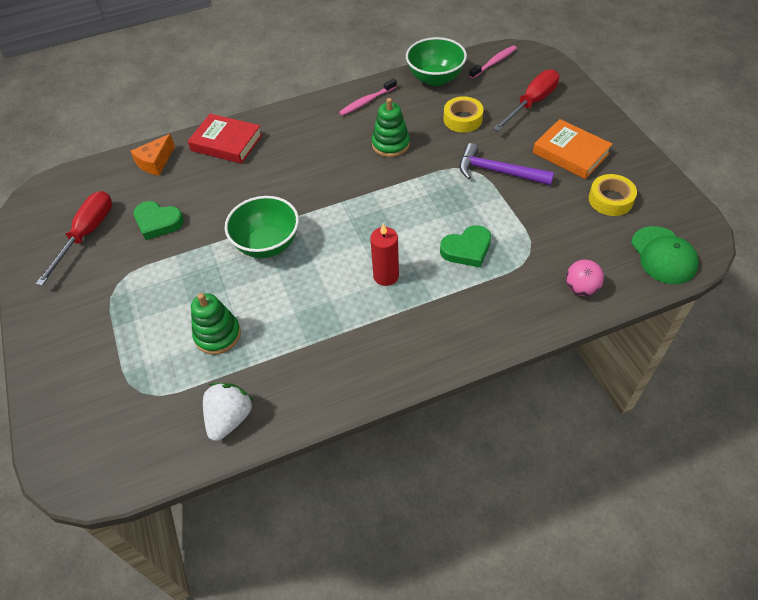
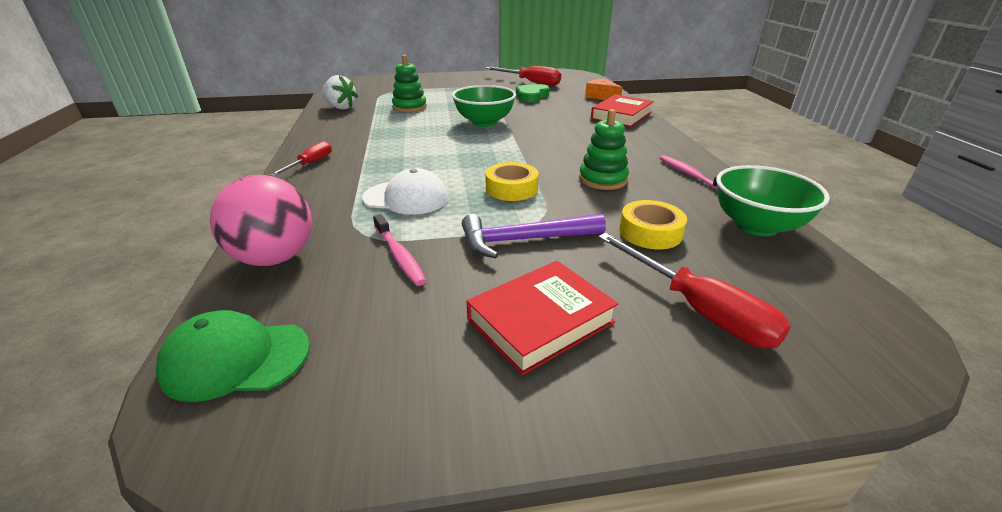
camera: 100 degrees right, 20 degrees down
red candle [370,223,399,286] -> none
green heart [440,225,491,267] -> white cap [362,168,449,215]
purple hammer [459,143,554,186] -> purple hammer turned 135 degrees counterclockwise [462,214,606,258]
pink toothbrush [469,45,517,79] -> pink toothbrush moved to [373,214,426,286]
orange book [533,119,613,179] -> red book [466,261,619,375]
pink ball [566,260,604,296] -> pink ball [210,175,312,266], size x1.71
yellow tape [589,174,637,216] -> yellow tape moved to [485,162,539,201]
none -> red screwdriver [269,141,332,176]

